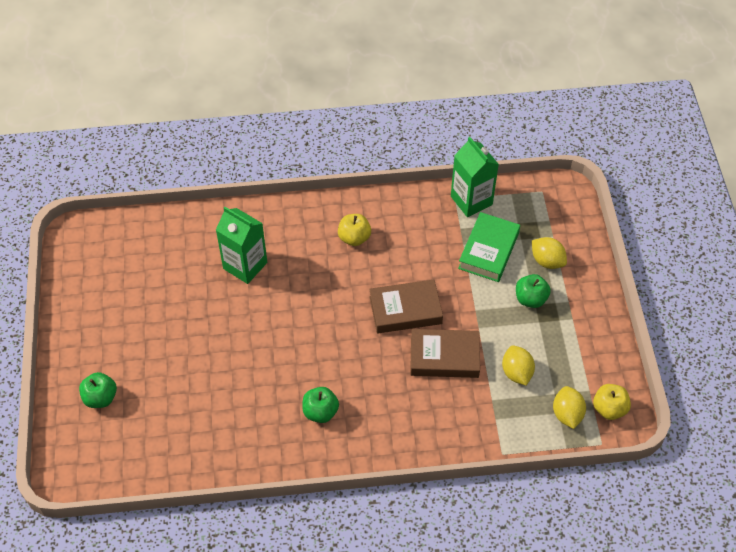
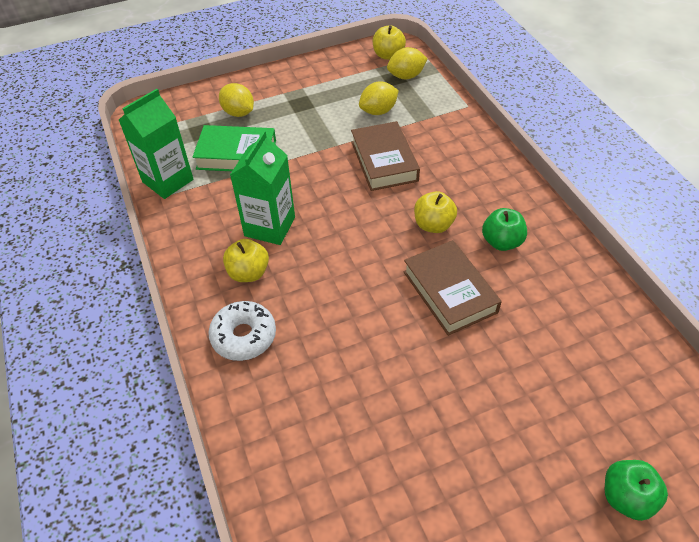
camera: 105 degrees left, 5 degrees down
green carton [216,207,267,284] -> green carton moved to [230,131,295,245]
brown book [369,280,443,333] -> brown book moved to [403,240,502,336]
green apple [516,274,551,308] -> none
yellow lemon [532,237,567,269] -> yellow lemon turned 75 degrees counterclockwise [219,83,254,117]
none -> white donut [208,301,276,361]
none -> yellow apple [414,191,457,233]

